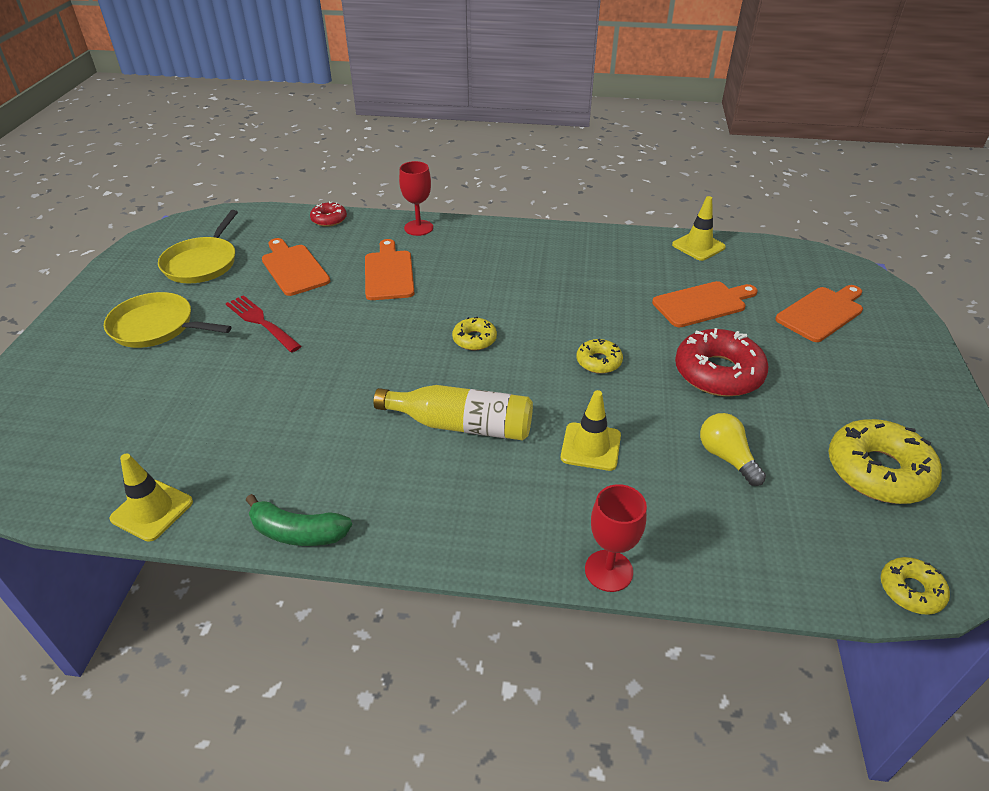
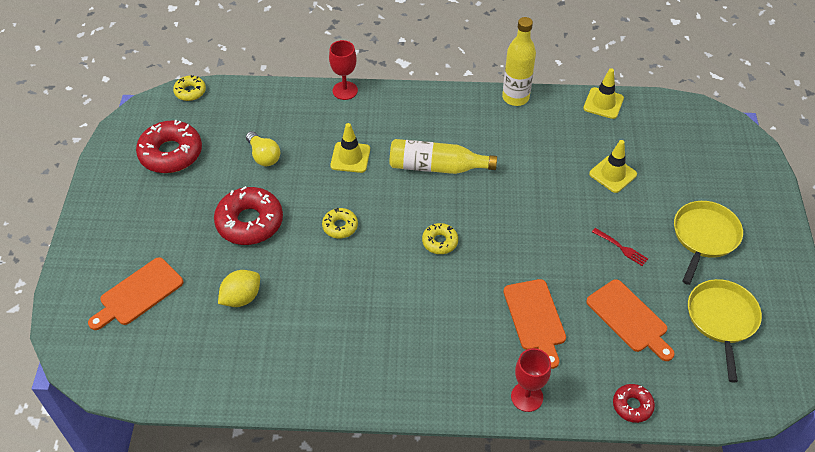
camera: 175 degrees right, 10 degrees up
yellow pan [104,292,232,348] -> yellow pan turned 75 degrees counterclockwise [674,201,743,285]
red fork [226,295,301,352] -> red fork [592,228,648,266], size x0.64
green banana [246,494,352,546] -> yellow bottle [502,17,536,106]
orange cutting board [652,281,757,327] -> yellow lemon [218,270,260,307]
yellow traffic cone [672,196,726,261] -> yellow traffic cone moved to [589,140,637,193]
yellow donut [829,419,942,504] -> red donut [136,120,202,173]

